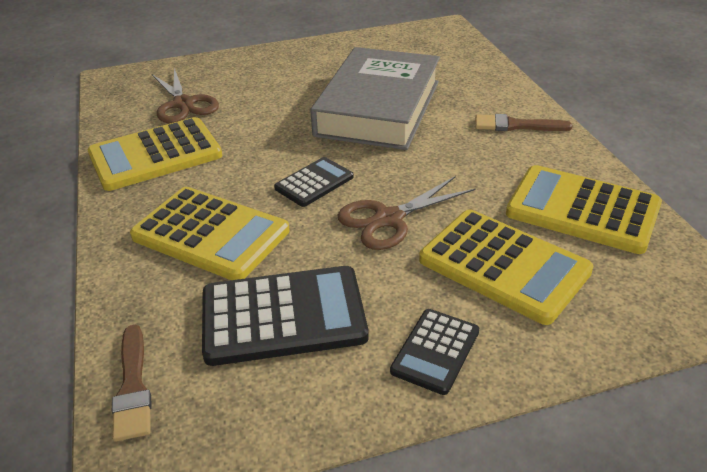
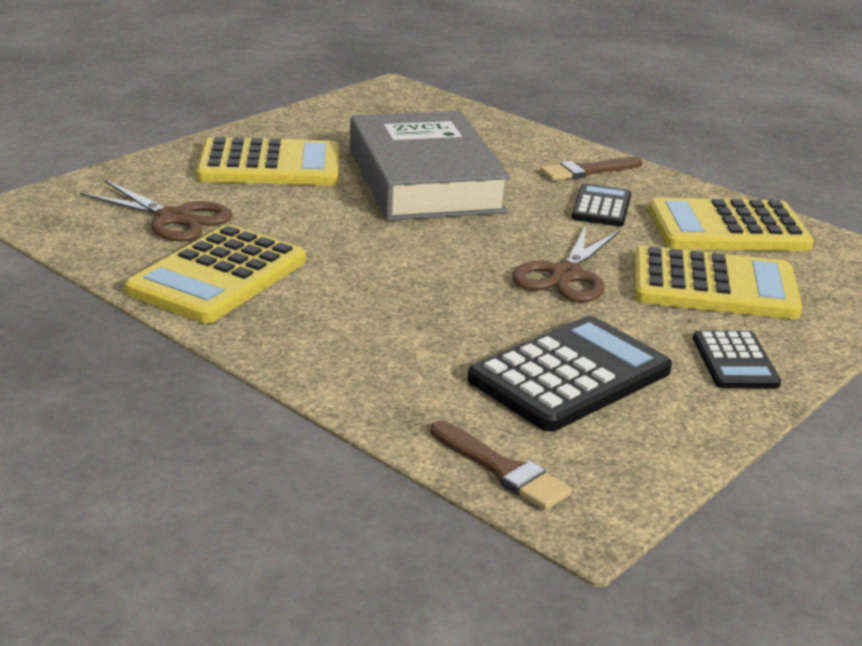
camera: 35 degrees left, 10 degrees down
yellow calculator [130,187,290,280] -> yellow calculator moved to [196,137,339,185]
black calculator [274,157,354,207] -> black calculator moved to [571,184,631,227]

